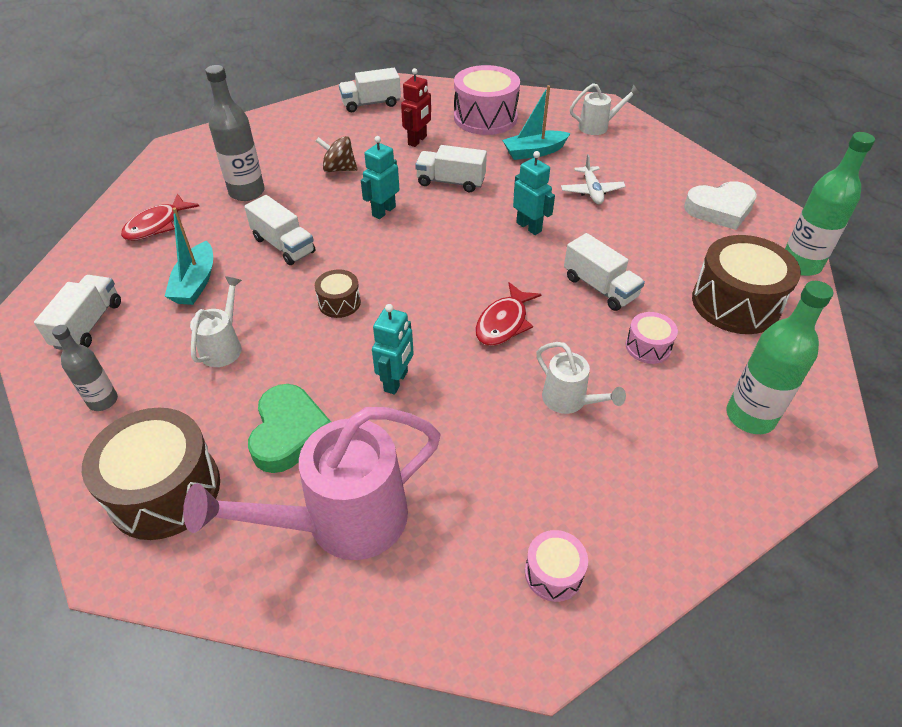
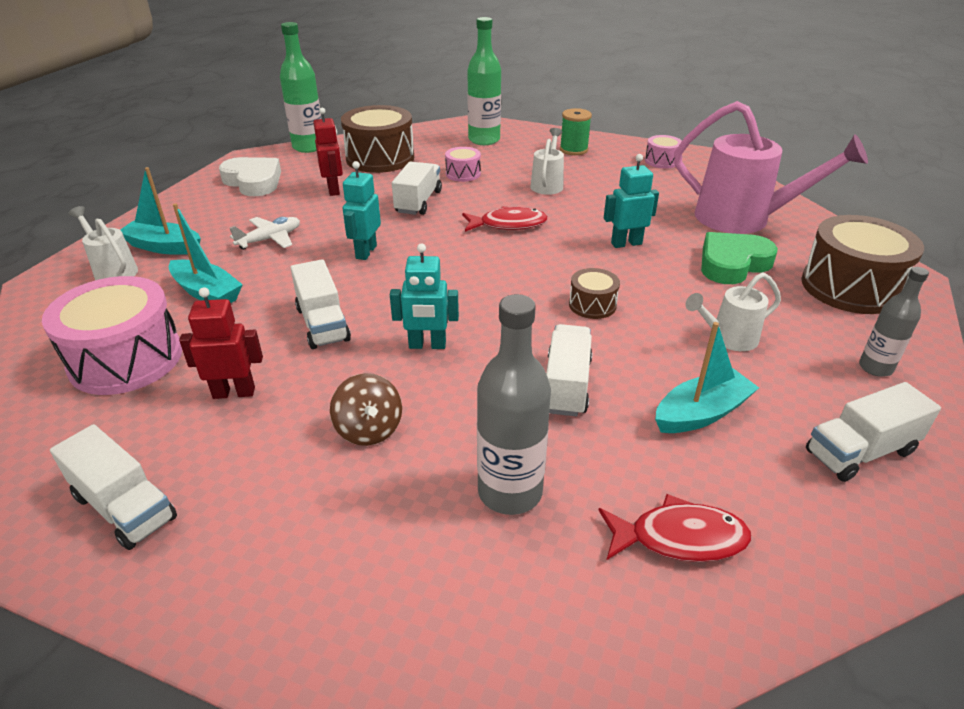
camera: 125 degrees left, 10 degrees down
none -> turquoise boat [120,167,201,255]
none -> red robot [313,108,343,196]
none -> green spool [560,108,592,155]

